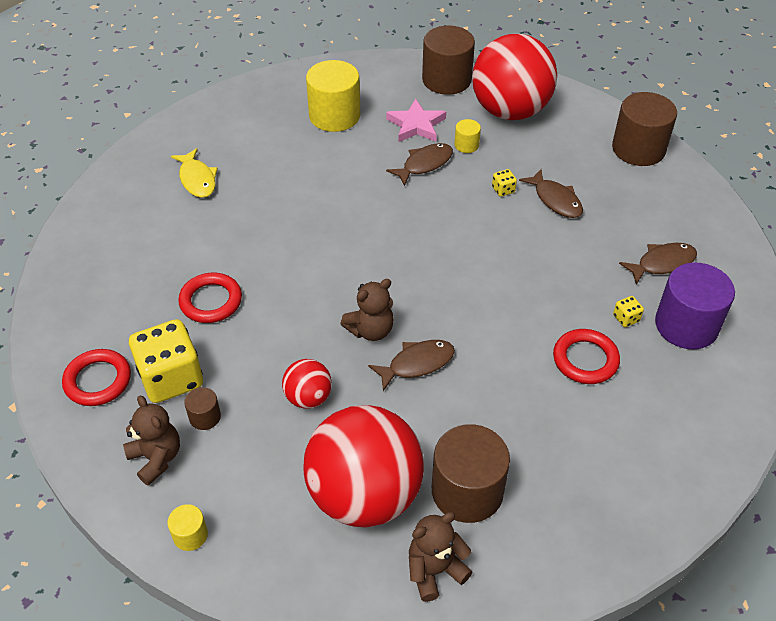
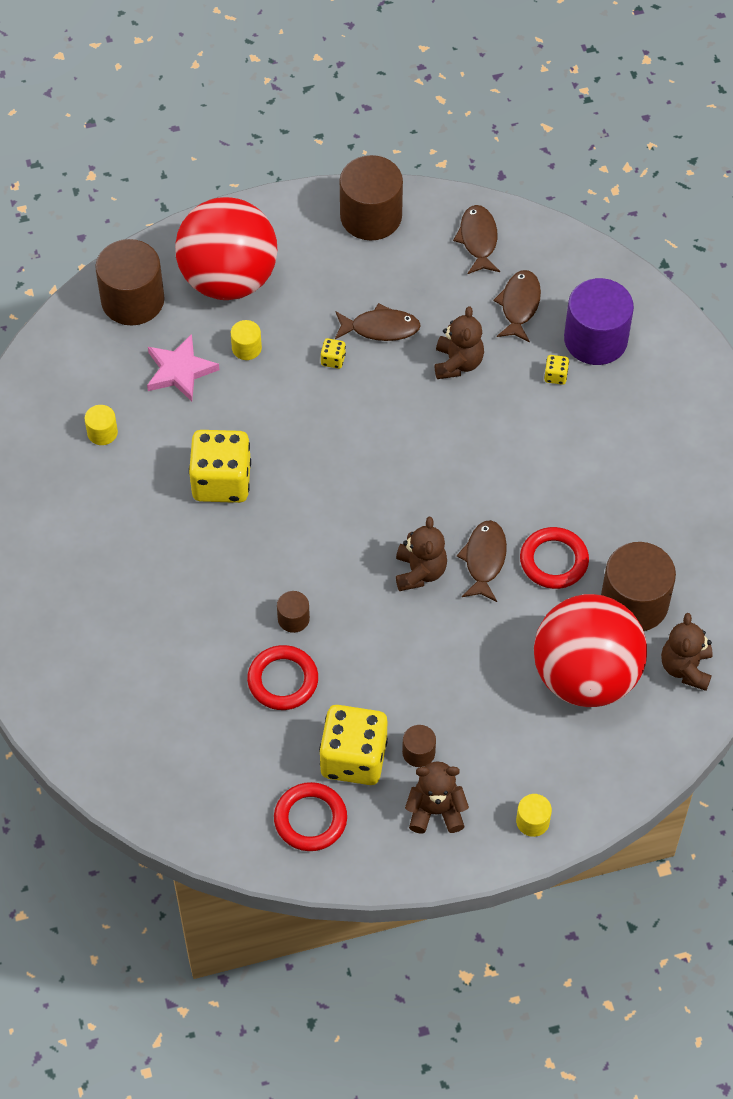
camera: 55 degrees left, 10 degrees up
yellow fish [171,148,218,198] -> none
red ball [282,359,332,409] -> none
yellow cylinder [306,60,360,132] -> yellow cylinder [84,405,118,445], size x0.47
brown fish [386,143,453,186] -> brown fish moved to [453,205,500,274]
red ring [553,329,620,384] -> red ring moved to [520,527,589,589]
none -> yellow dice [189,430,251,503]
none -> brown cylinder [277,591,310,633]
none -> brown teddy bear [434,306,484,379]

